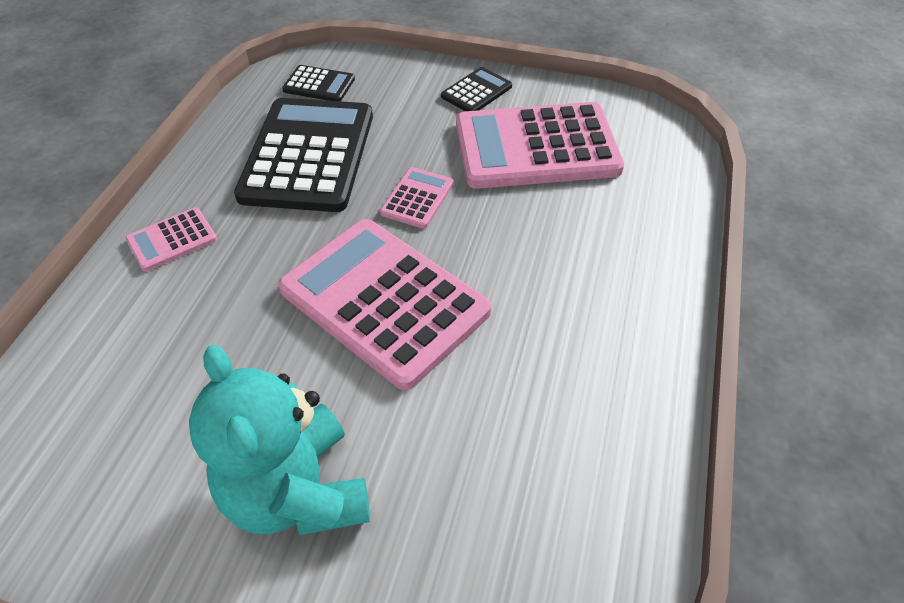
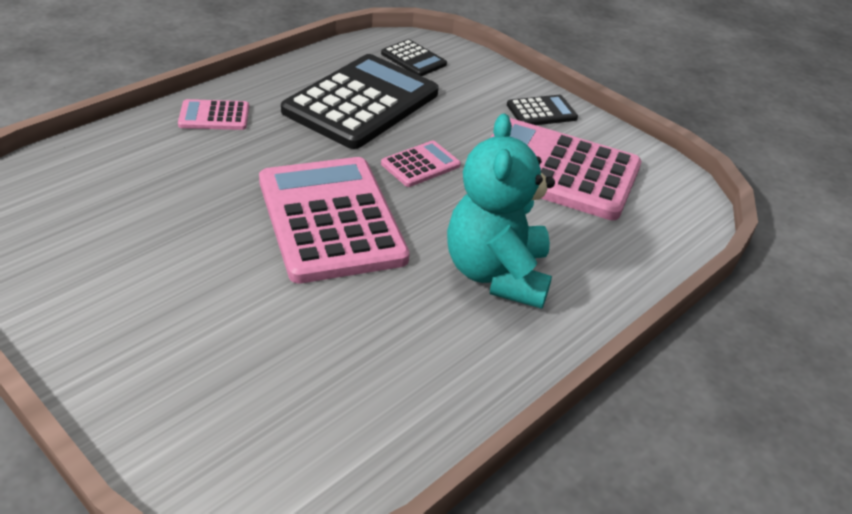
camera: 25 degrees right, 10 degrees down
turquoise teddy bear [189,345,370,535] -> turquoise teddy bear moved to [447,113,555,309]

